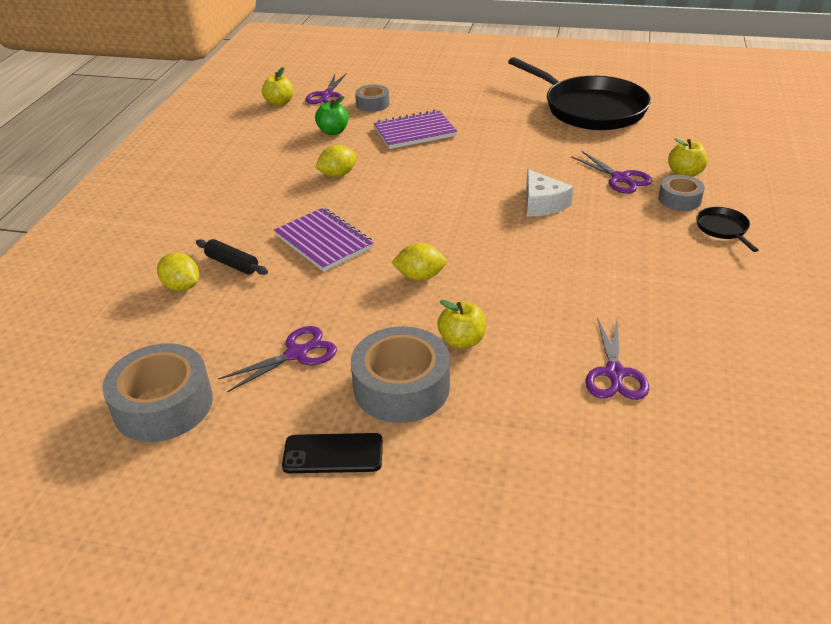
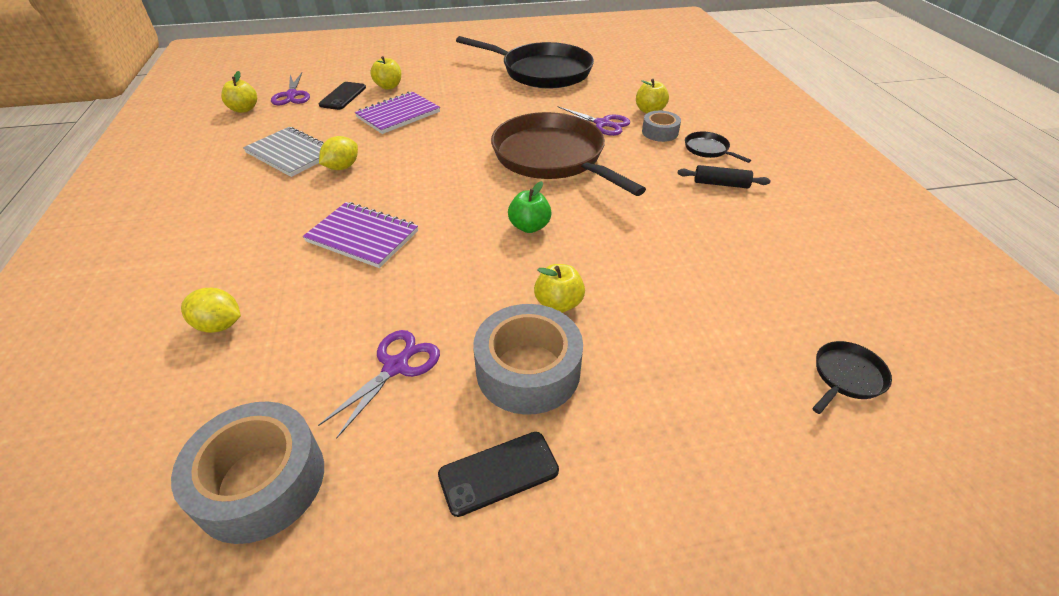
camera: 25 degrees left, 5 degrees up
black rolling pin [196,239,268,275] -> black rolling pin moved to [677,165,771,188]
green apple [315,96,349,135] -> green apple moved to [508,181,552,233]
grey tape [355,85,390,112] -> black phone [318,82,366,110]
yellow lemon [391,243,446,281] -> none
white cheese [526,169,574,217] -> brown pan [491,112,646,196]
purple scissors [585,318,649,400] -> none
none -> grey notebook [243,127,324,177]
none -> yellow apple [370,56,401,90]
none -> black pan [812,341,892,414]

